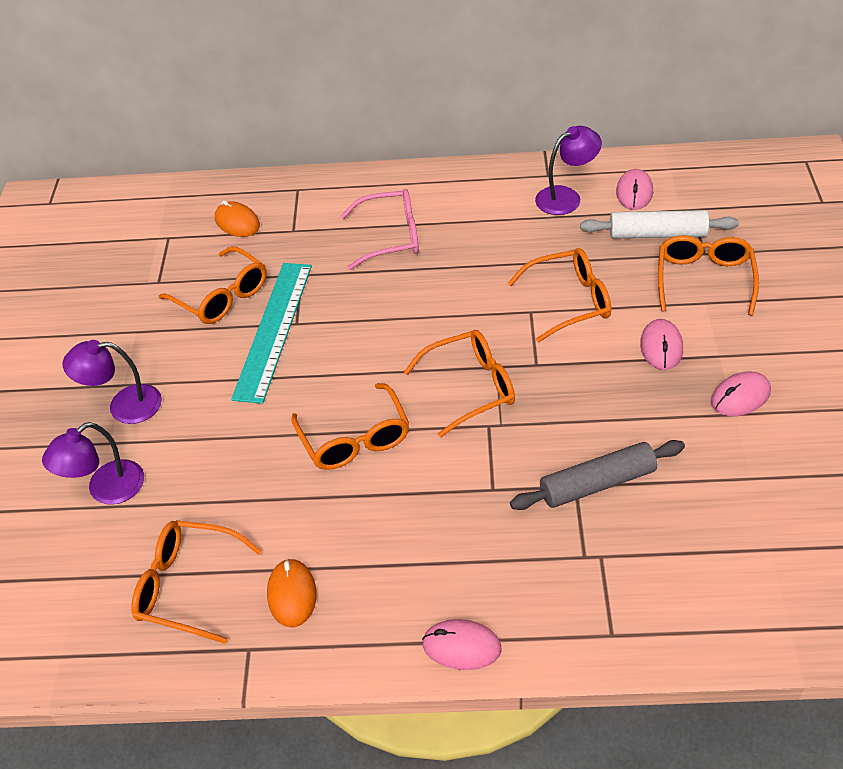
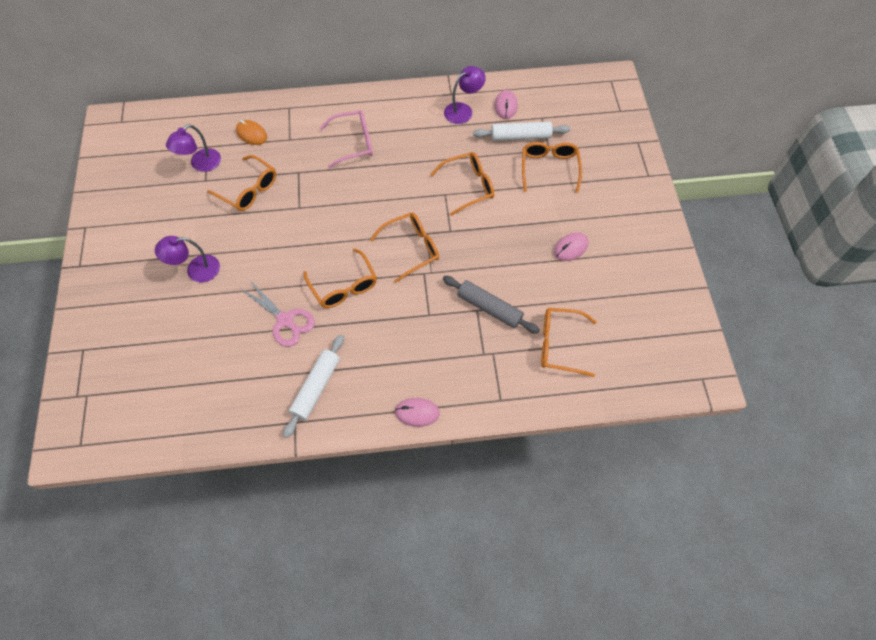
camera: 10 degrees left, 15 degrees up
purple lamp [42,422,144,505] -> purple lamp moved to [166,124,221,172]
orange glasses [131,520,262,644] -> orange glasses moved to [541,308,597,377]
turquoise ruler [231,263,312,404] -> none
orange mouse [267,558,317,627] -> white rolling pin [283,334,344,438]
grey rolling pin [510,440,685,510] -> grey rolling pin turned 60 degrees clockwise [443,276,540,334]
pink mouse [640,319,683,370] -> none
none -> pink scissors [240,281,315,347]

